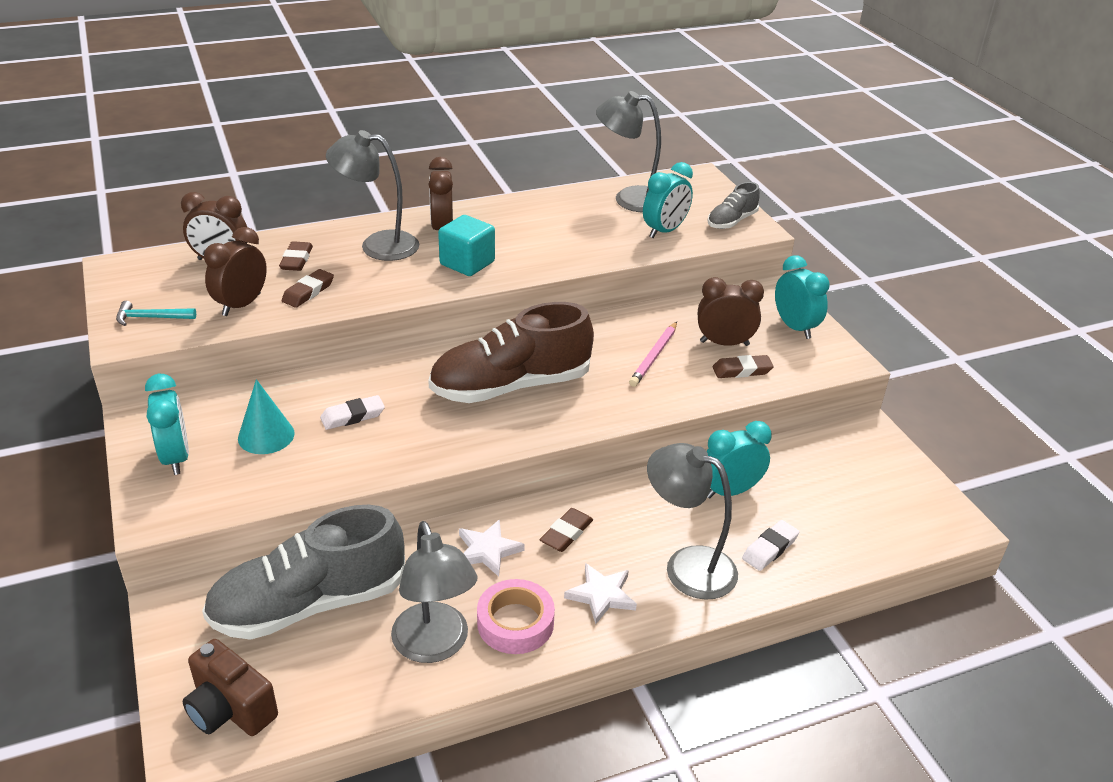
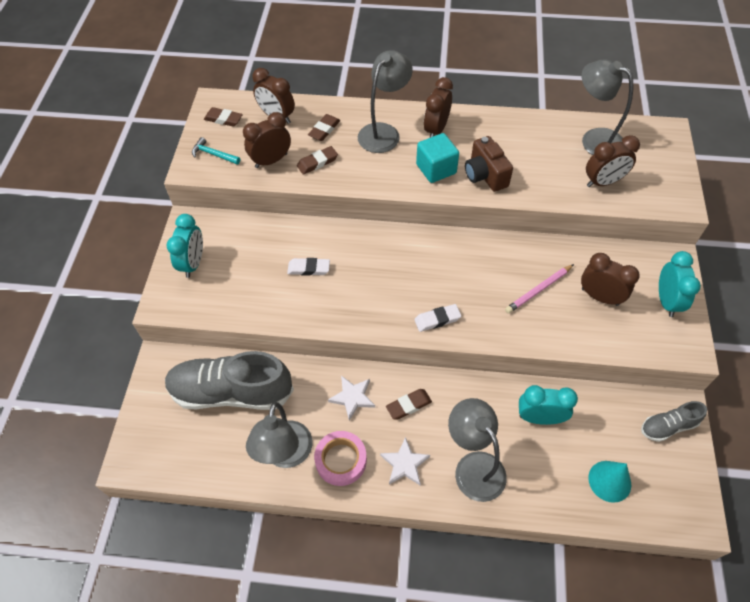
camera: 30 degrees right, 20 degrees up
brown camera [183,639,278,736] -> brown camera moved to [465,136,513,192]
turquoise cone [238,379,295,454] -> turquoise cone moved to [588,461,631,503]
grey lamp [326,130,419,261] -> grey lamp turned 90 degrees clockwise [358,50,413,153]
brown shoe [428,302,594,403] -> none
turquoise clock [643,162,693,238] -> brown clock [586,135,640,187]
grey shoe [708,182,760,229] -> grey shoe moved to [641,401,707,442]
brown eraser [712,355,774,378] -> brown eraser moved to [204,107,243,127]
white eraser [742,520,799,571] -> white eraser moved to [414,304,461,332]

